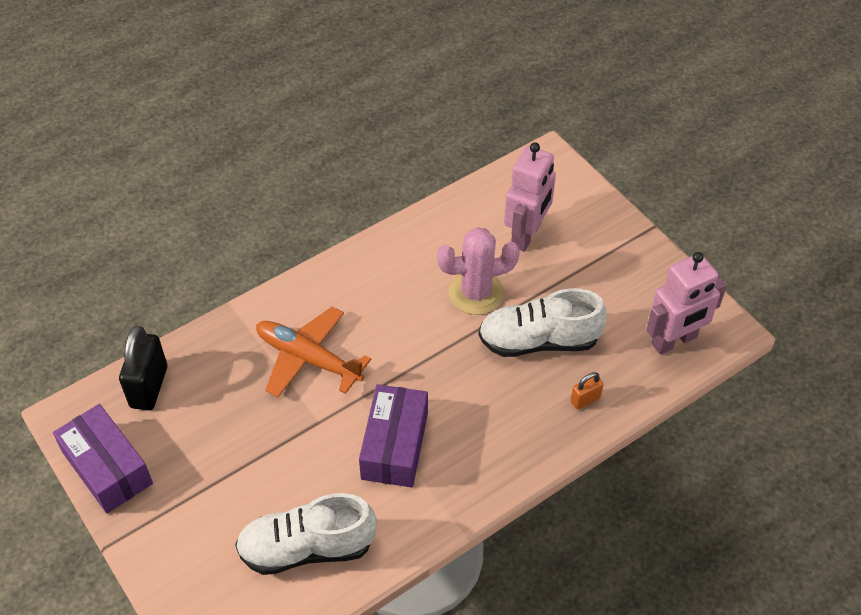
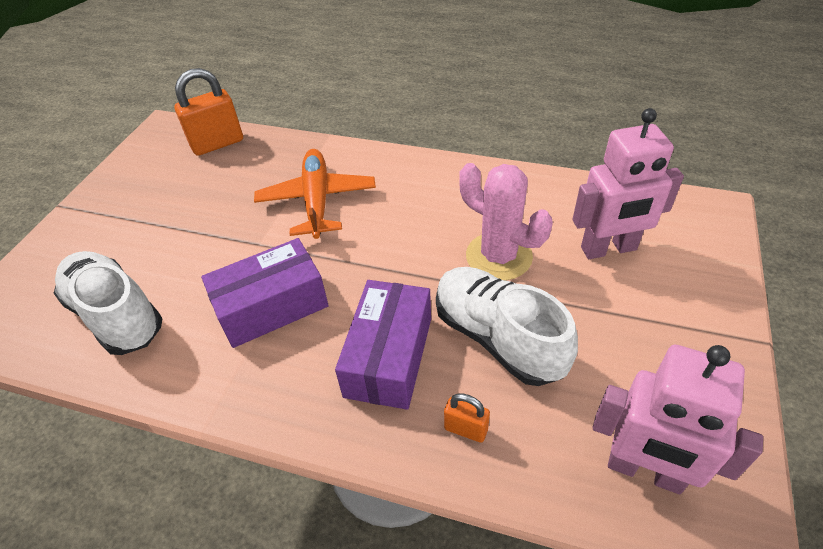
camera: 55 degrees right, 5 degrees down
purple box [53,404,153,513] -> purple box moved to [335,280,431,410]
black padlock [119,326,167,410] -> orange padlock [174,68,243,156]

